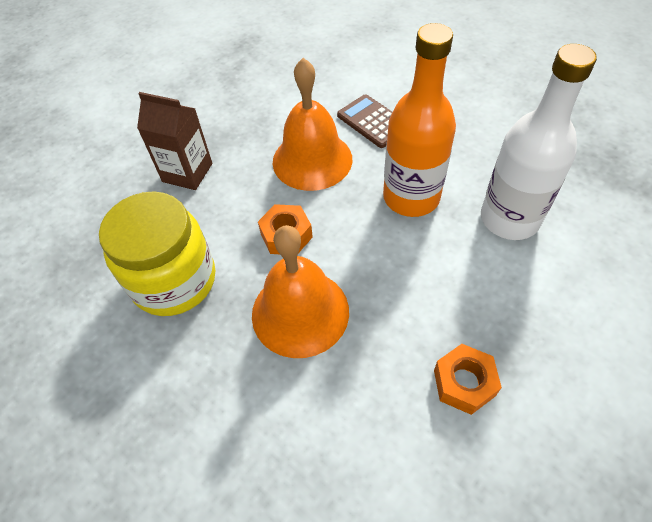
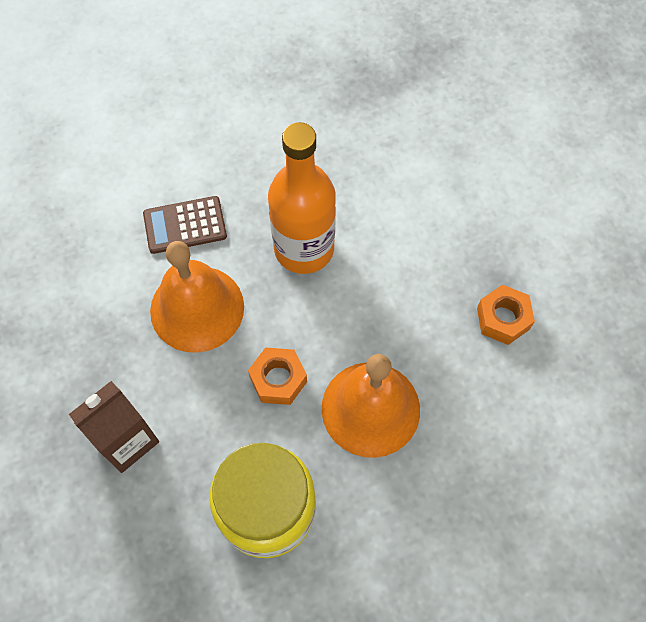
camera: 65 degrees left, 10 degrees up
white bottle [481,44,597,240] -> none

